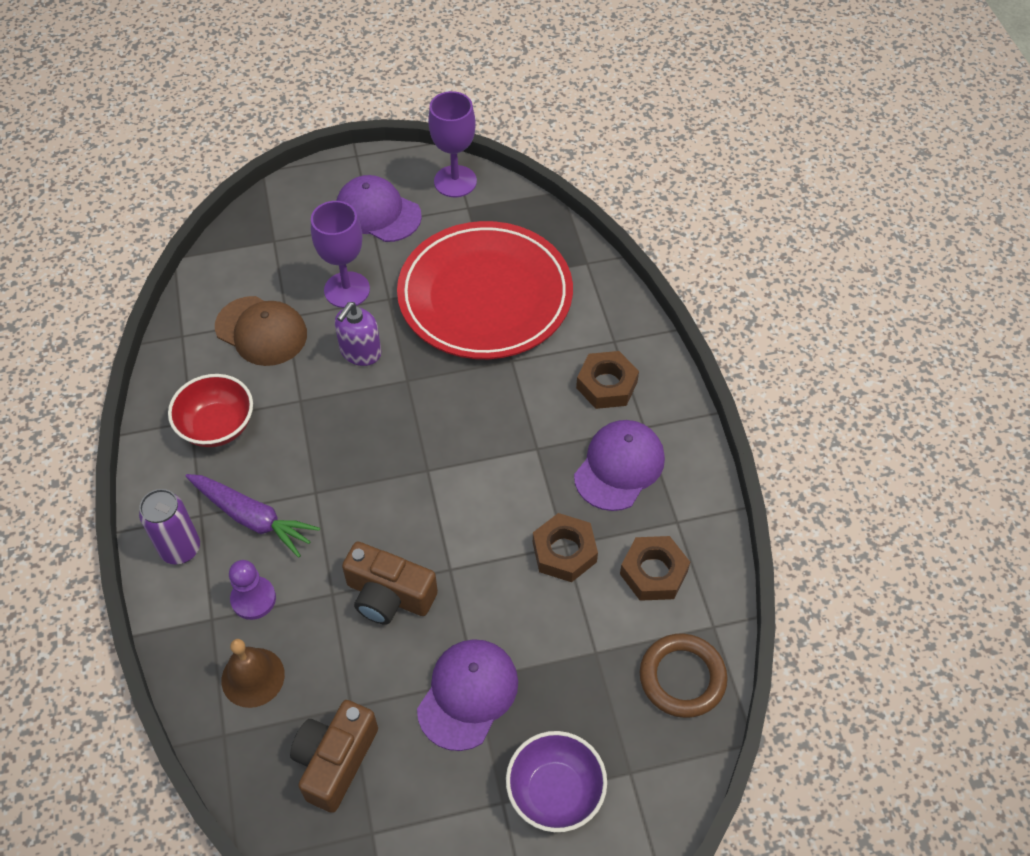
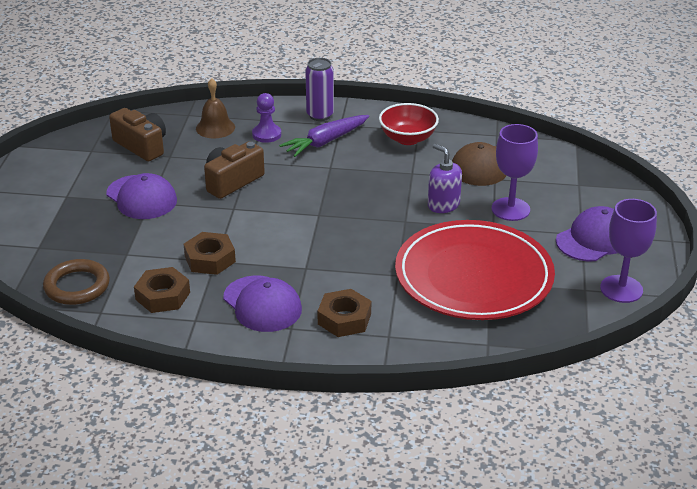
camera: 110 degrees right, 20 degrees down
purple bowl [506,731,607,832] -> none

